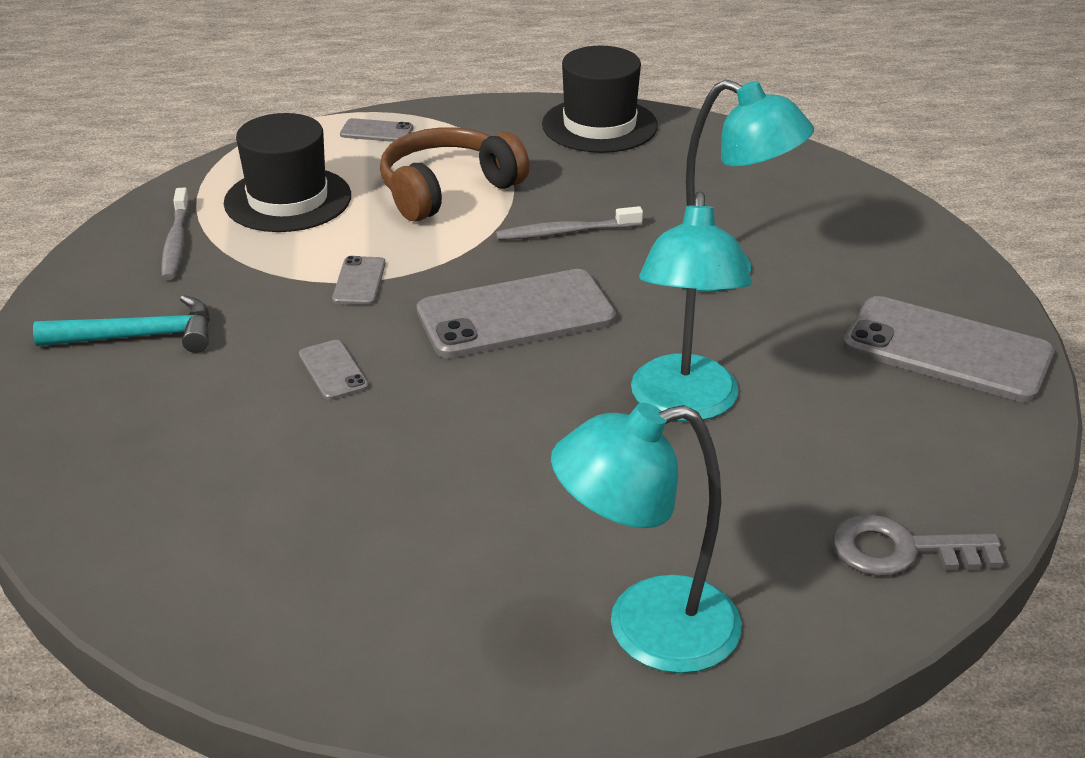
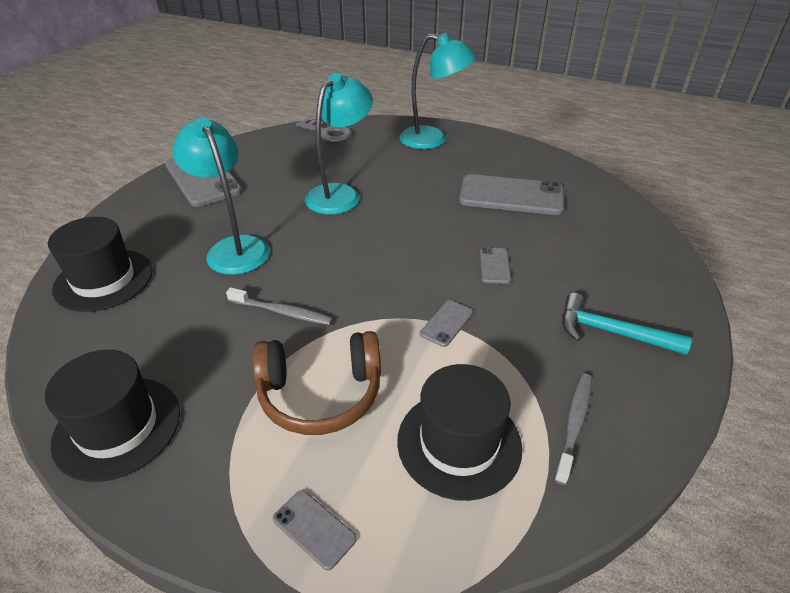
camera: 150 degrees left, 5 degrees up
grey phone [417,269,616,358] -> grey phone moved to [459,174,564,215]
none -> black hat [48,217,153,312]

